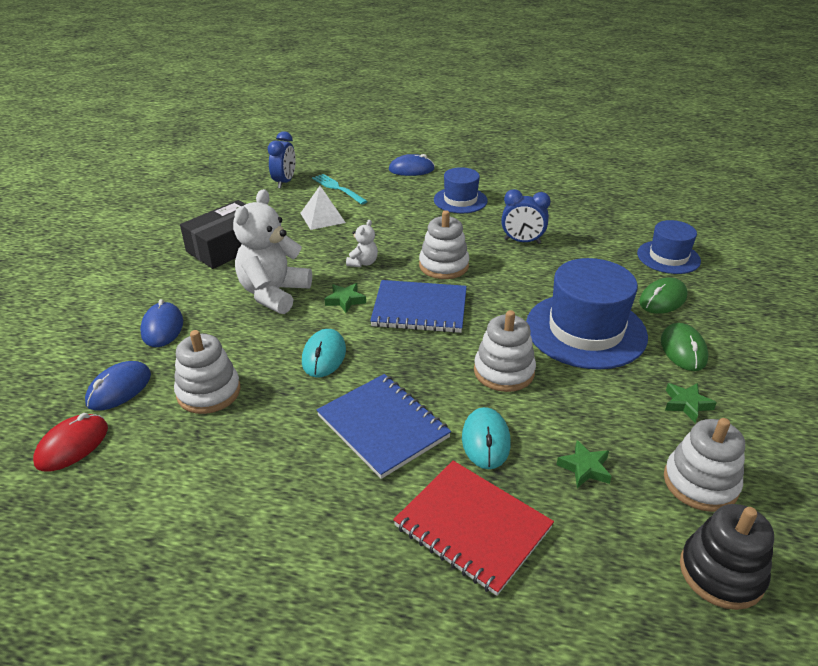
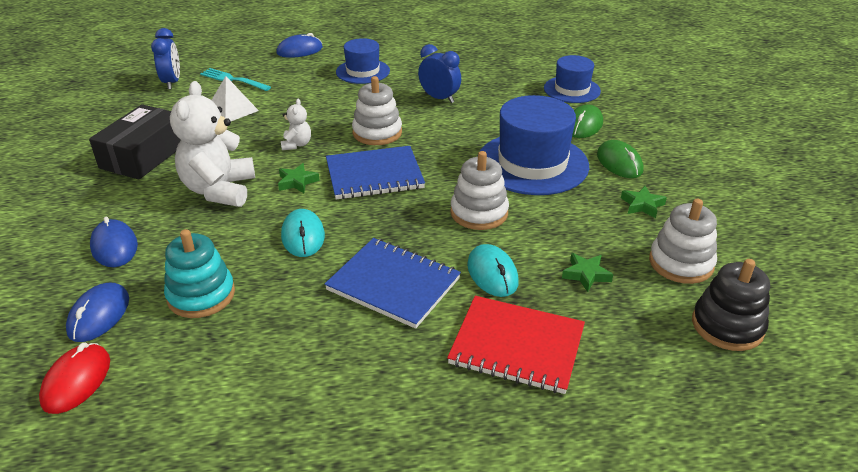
camera: 20 degrees left, 0 degrees up
white stacking toy [174,330,240,414] -> turquoise stacking toy [164,229,235,318]
blue clock [501,189,551,244] -> blue clock turned 135 degrees counterclockwise [418,44,461,103]

